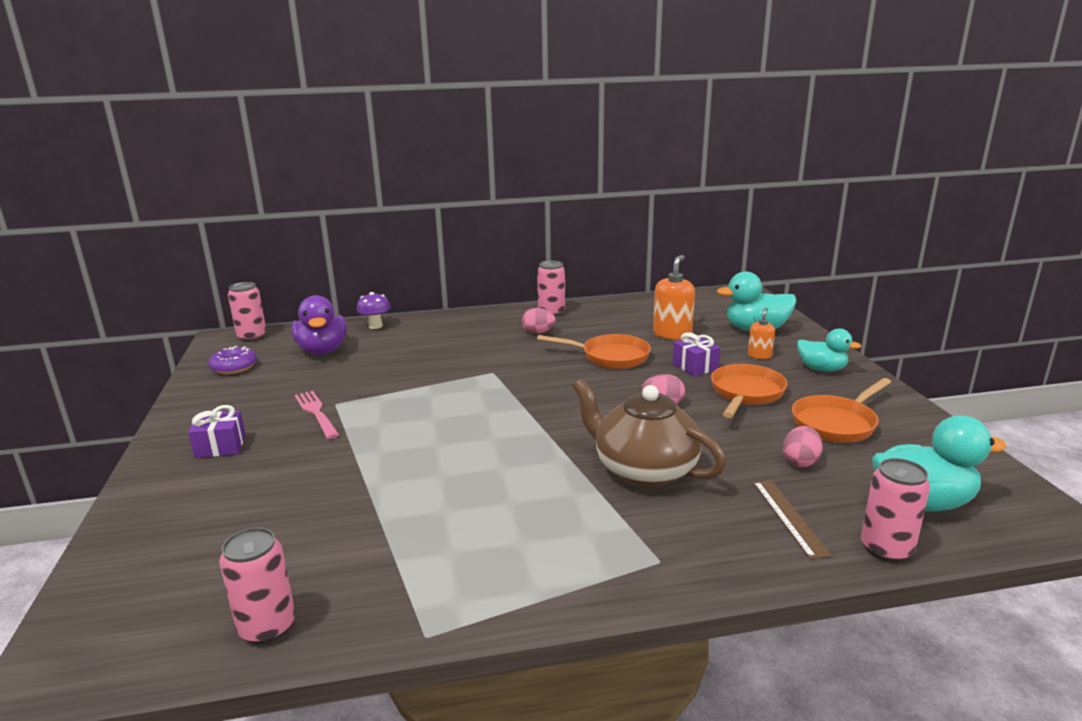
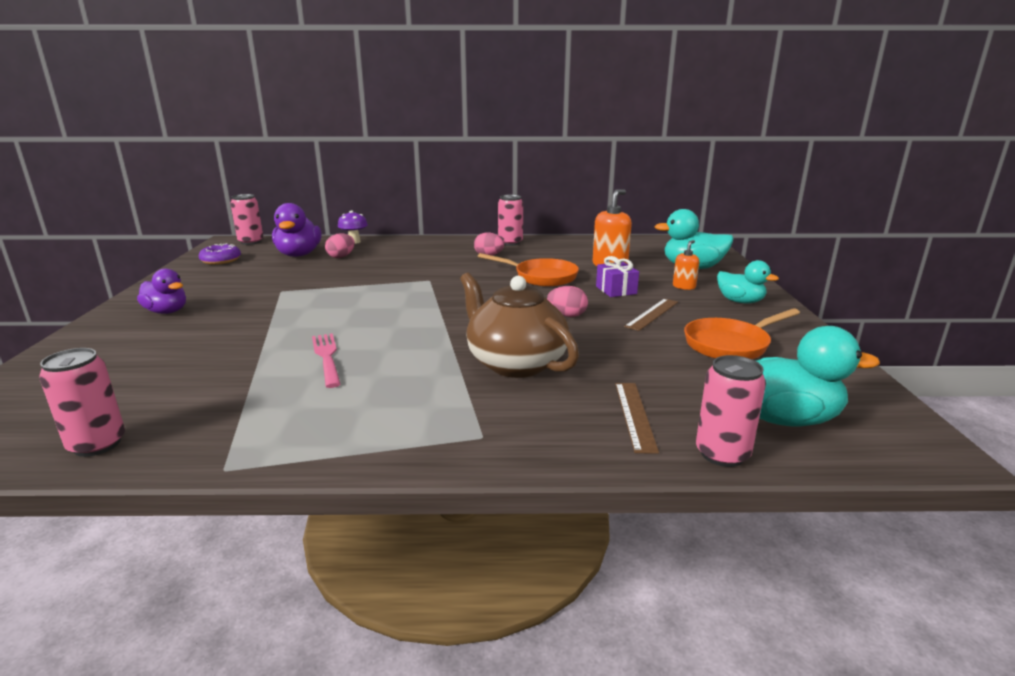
camera: 10 degrees right, 0 degrees up
purple gift [188,405,246,458] -> purple duck [137,269,186,314]
pink fork [295,391,339,439] -> pink fork moved to [312,333,341,388]
orange pan [711,364,788,418] -> brown ruler [624,298,678,331]
pink egg [783,426,823,467] -> pink egg moved to [325,233,355,258]

